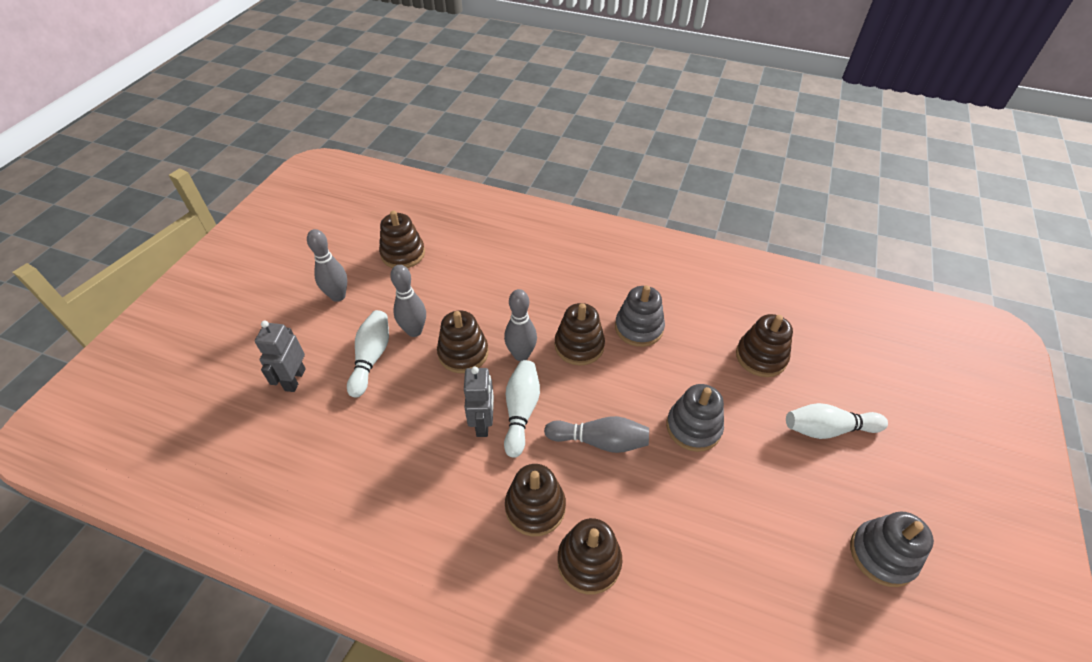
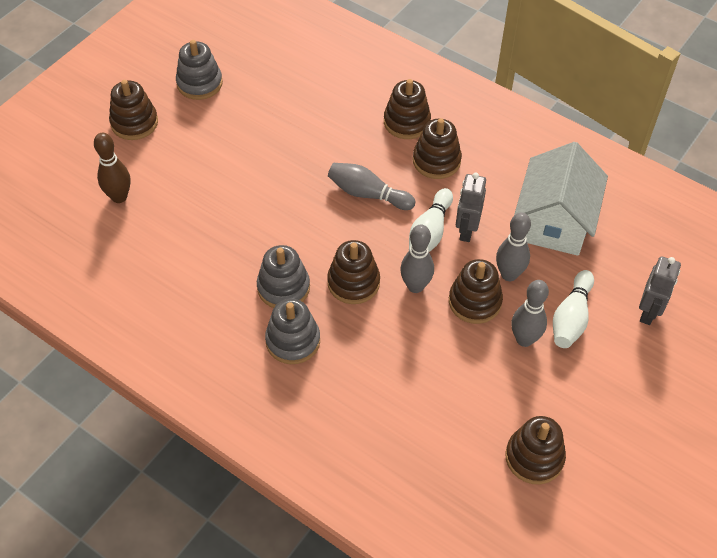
camera: 165 degrees left, 5 degrees up
grey bowling pin [307,229,347,302] -> grey bowling pin moved to [496,212,531,281]
grey stacking toy [666,384,724,452] -> grey stacking toy moved to [265,299,320,364]
brown stacking toy [736,314,793,377] -> brown stacking toy moved to [109,80,158,140]
white bowling pin [786,403,888,439] -> none
none -> brown bowling pin [94,133,131,203]
none -> white house [514,142,608,256]

